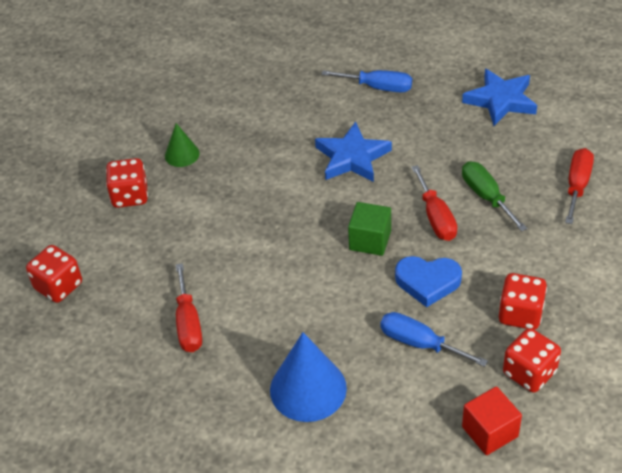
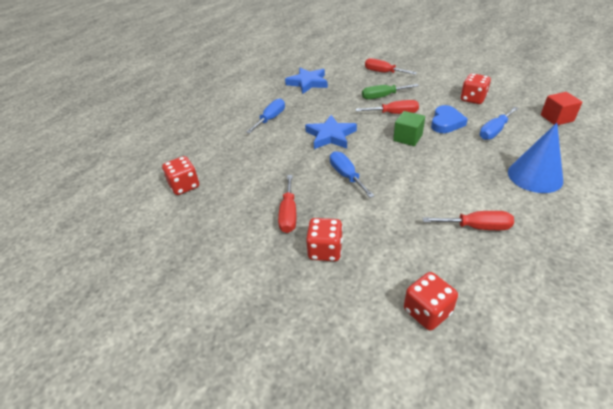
camera: 75 degrees left, 5 degrees down
green cone [165,123,200,167] -> red screwdriver [278,175,296,233]
red dice [503,328,561,393] -> red dice moved to [162,156,199,195]
none -> blue screwdriver [330,151,375,198]

